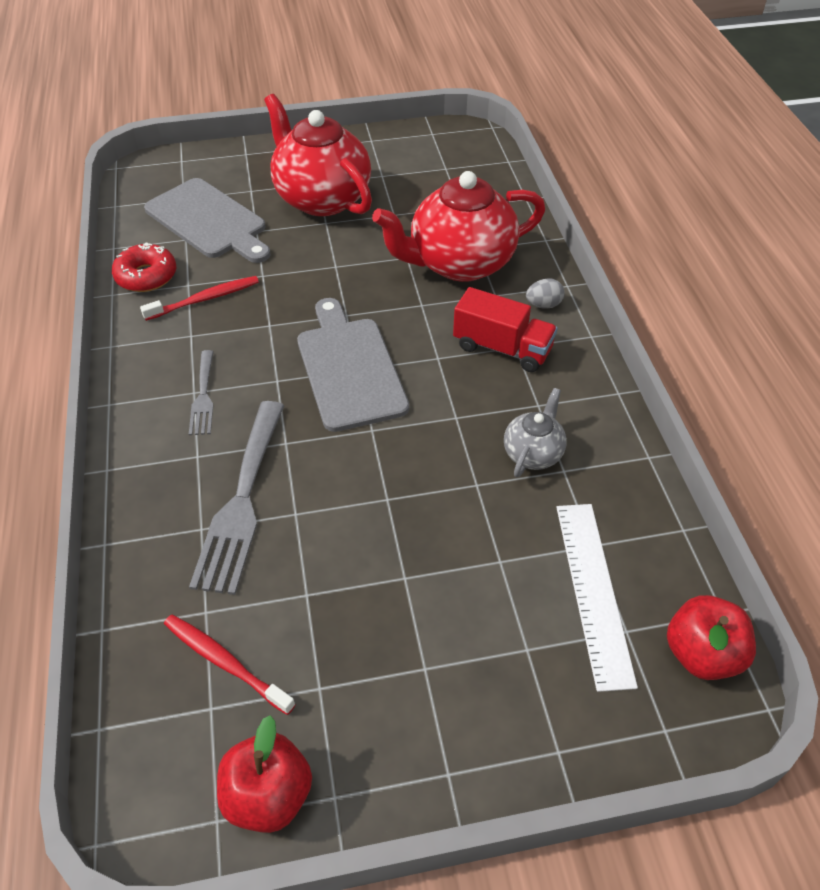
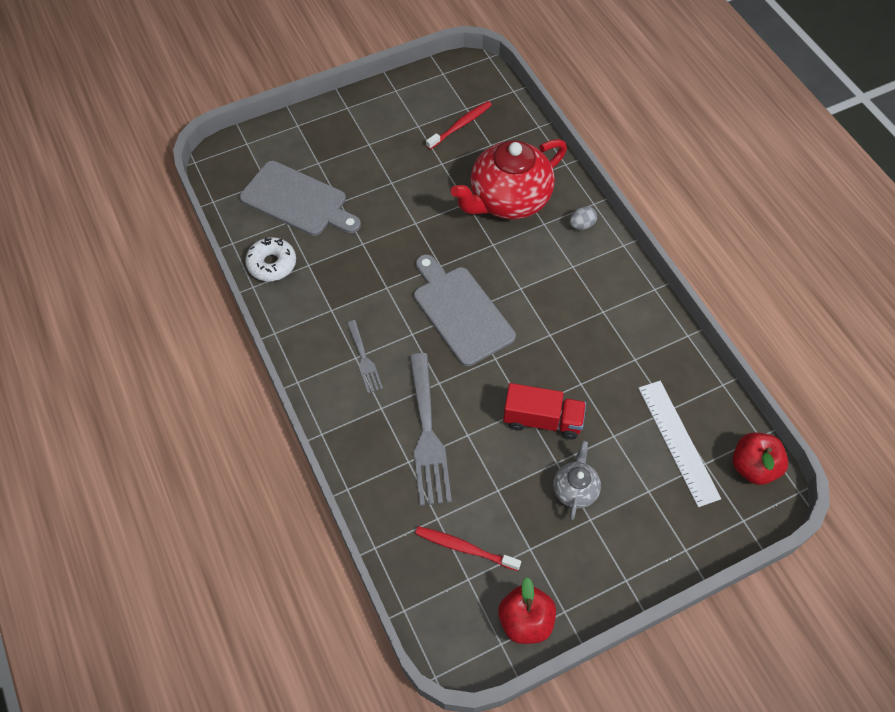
camera: 15 degrees left, 10 degrees up
red donut [112,242,176,292] -> white donut [245,237,296,281]
red toothbrush [140,276,259,321] -> red toothbrush moved to [426,101,492,149]
red teapot [264,94,372,216] -> none
red truck [453,287,558,372] -> red truck moved to [503,383,586,440]
grey teapot [504,388,567,477] -> grey teapot moved to [553,440,601,520]

